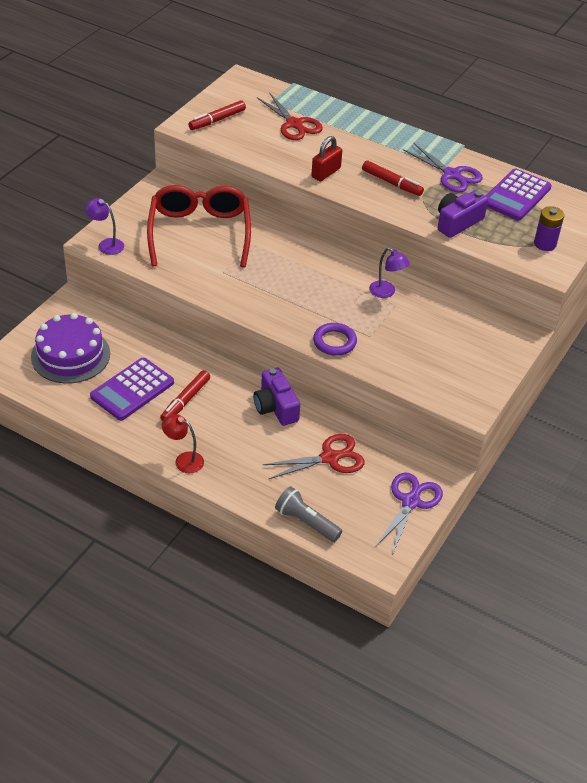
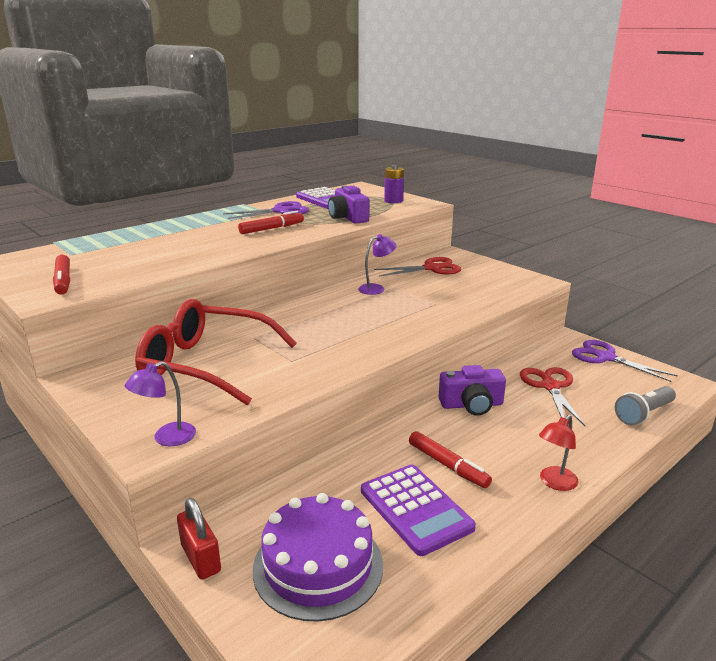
camera: 70 degrees left, 20 degrees down
red scissors [257,92,323,140] -> red scissors moved to [374,257,461,276]
red padlock [311,136,342,181] -> red padlock moved to [177,498,221,579]
purple ring [313,323,357,356] -> none

